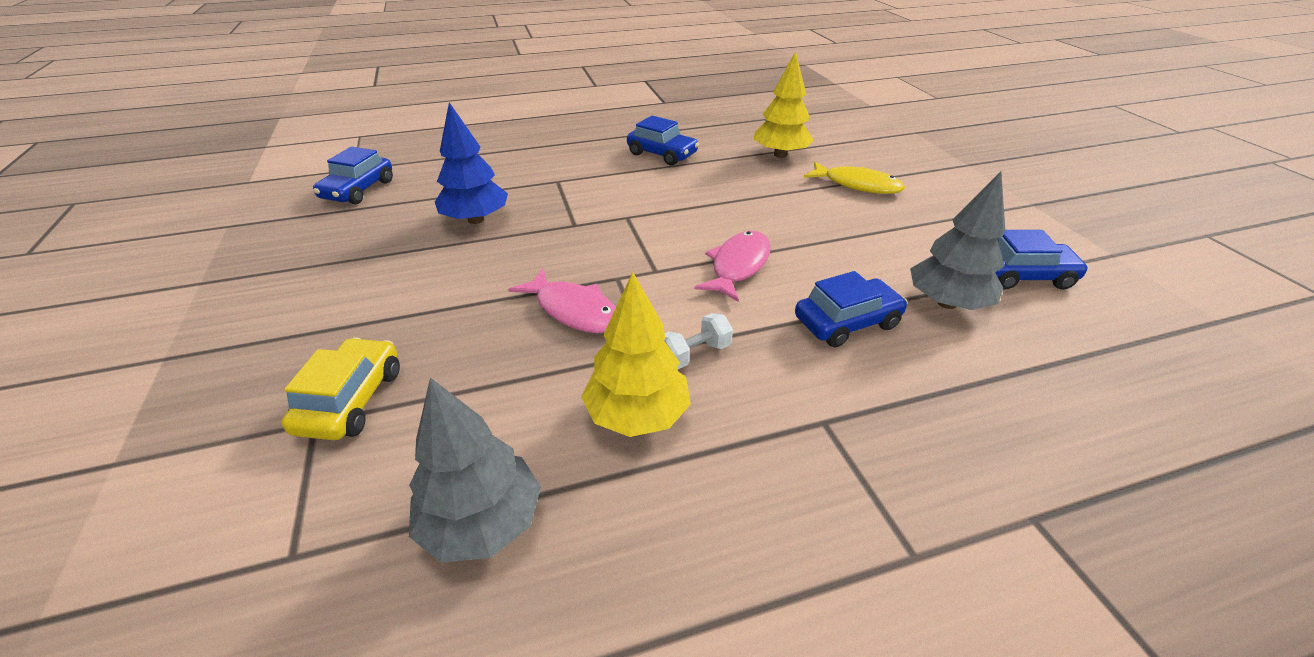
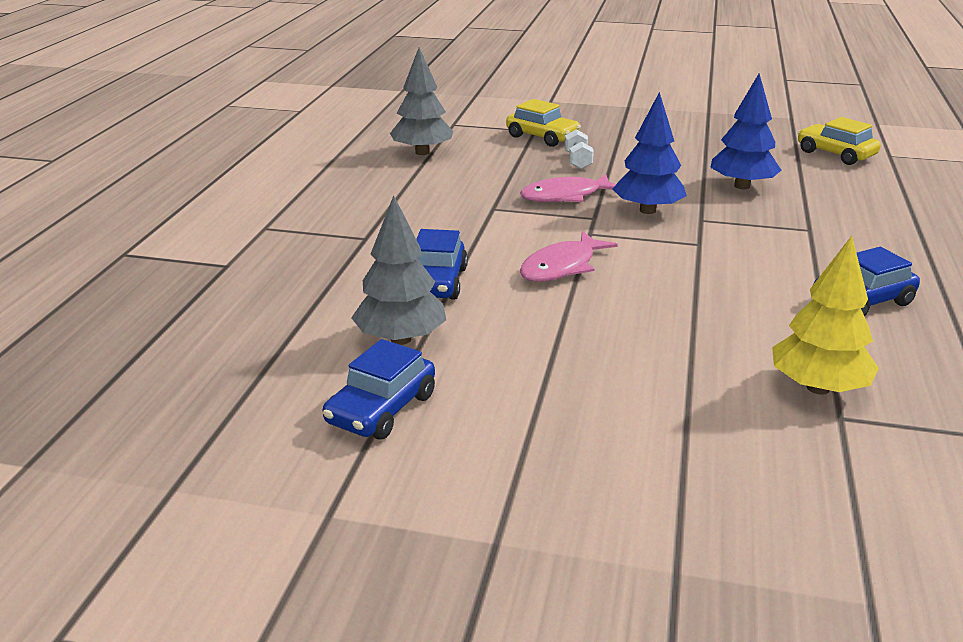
camera: 120 degrees right, 10 degrees down
blue car [313,147,393,204] -> yellow car [798,117,881,165]
yellow tree [581,272,691,437] -> none
white dumbbell [664,313,733,369] -> white dumbbell moved to [564,129,594,169]
pink fish [694,231,771,302] -> pink fish turned 75 degrees clockwise [520,231,618,282]
yellow fish [804,162,905,194] -> none
none -> blue tree [613,92,687,214]

